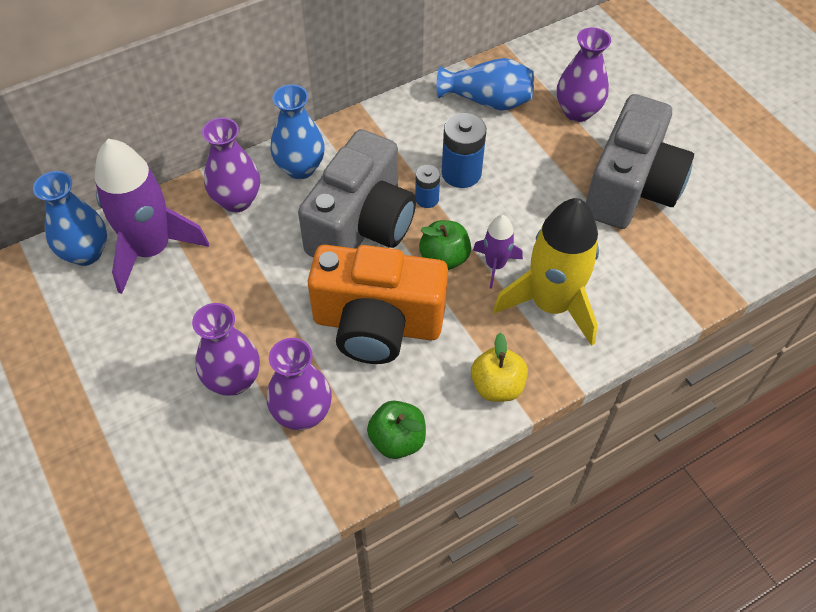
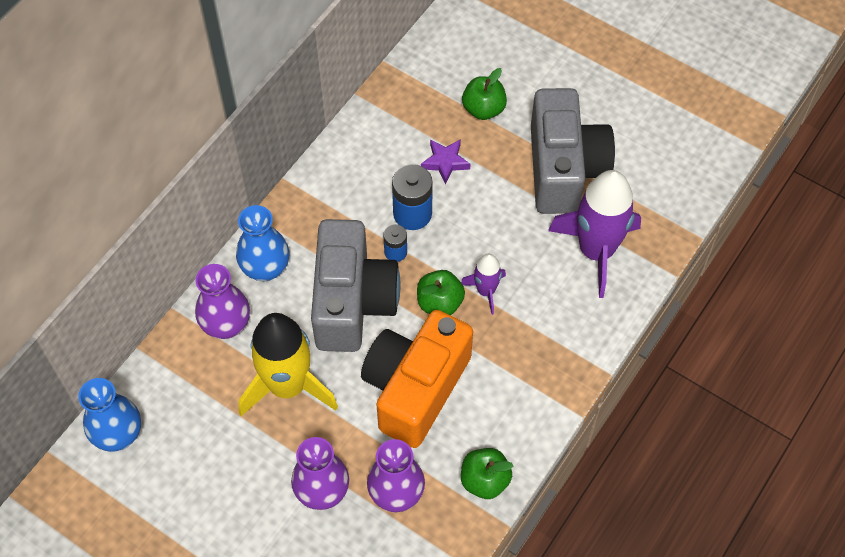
camera: 25 degrees left, 5 degrees up
purple rocket [95,139,209,294] -> purple rocket moved to [548,170,641,298]
orange camera [308,245,448,364] -> orange camera turned 135 degrees clockwise [361,310,473,448]
blue vase [437,58,534,111] -> none
yellow apple [471,333,528,402] -> none
yellow rocket [493,198,599,346] -> yellow rocket moved to [239,313,338,416]
purple vase [557,27,611,122] -> green apple [462,68,507,120]
none -> purple star [421,139,470,185]

